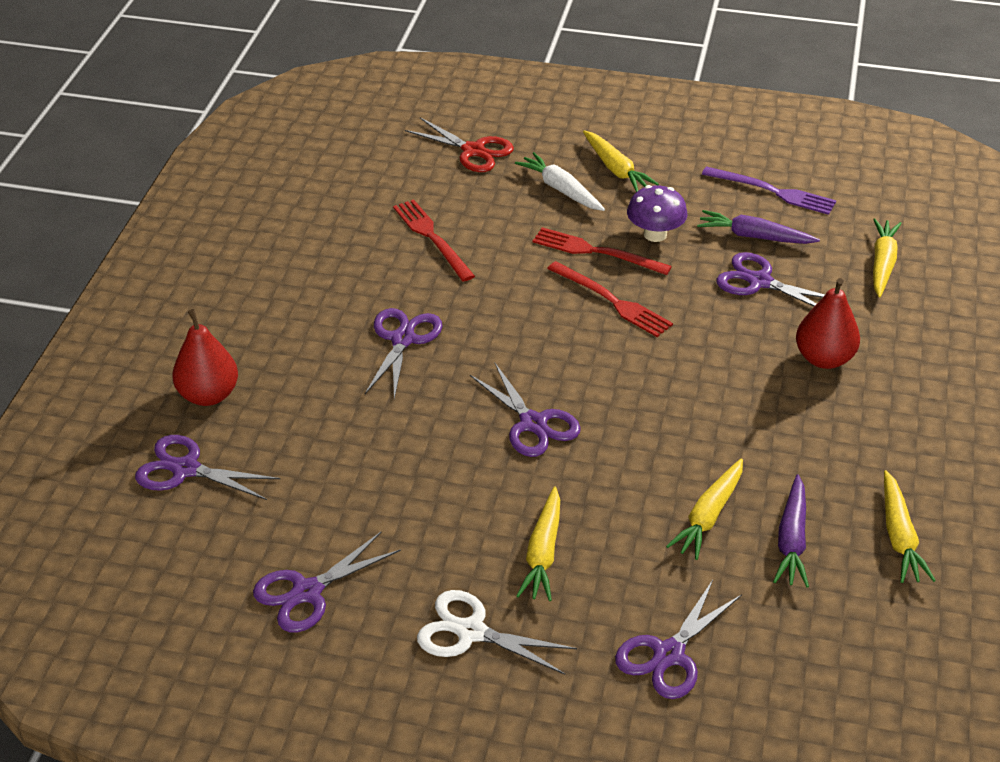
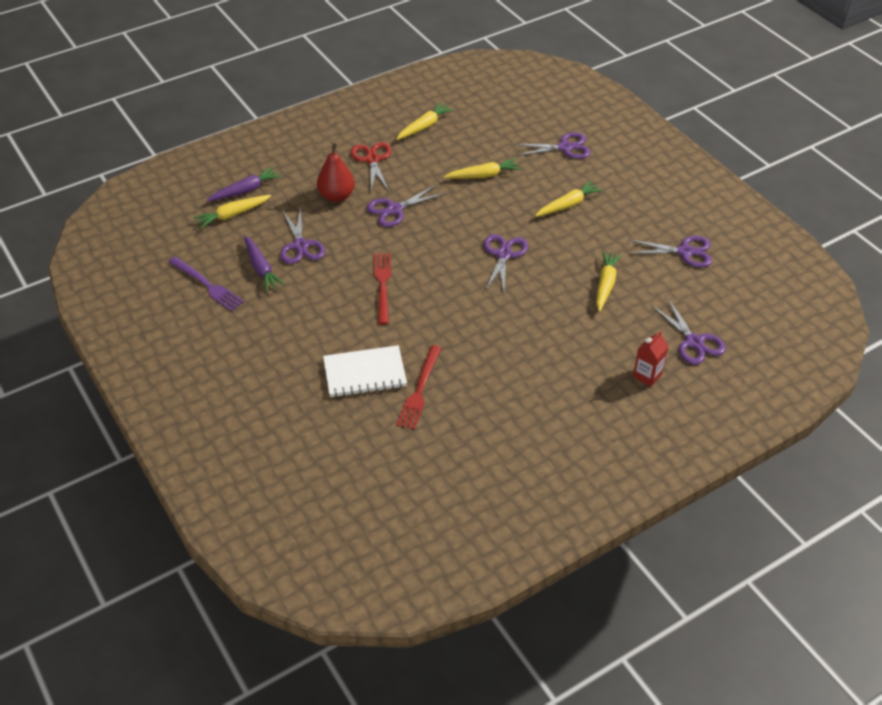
camera: 135 degrees left, 5 degrees up
red pear [172,309,238,406] -> red carton [633,331,669,387]
purple scissors [365,308,443,399] -> purple scissors moved to [367,185,446,227]
red scissors [405,117,514,172] -> red scissors moved to [351,142,391,192]
white scissors [417,590,577,675] -> none
white carrot [515,152,605,211] -> none
red fork [532,227,672,275] -> none
yellow carrot [583,130,659,192] -> yellow carrot moved to [596,251,622,312]
purple mushroom [627,185,688,242] -> none
purple fork [702,166,836,215] -> purple fork turned 150 degrees clockwise [168,256,244,311]
purple carrot [773,474,809,587] -> purple carrot moved to [207,167,282,202]
none -> white notebook [323,345,407,398]

